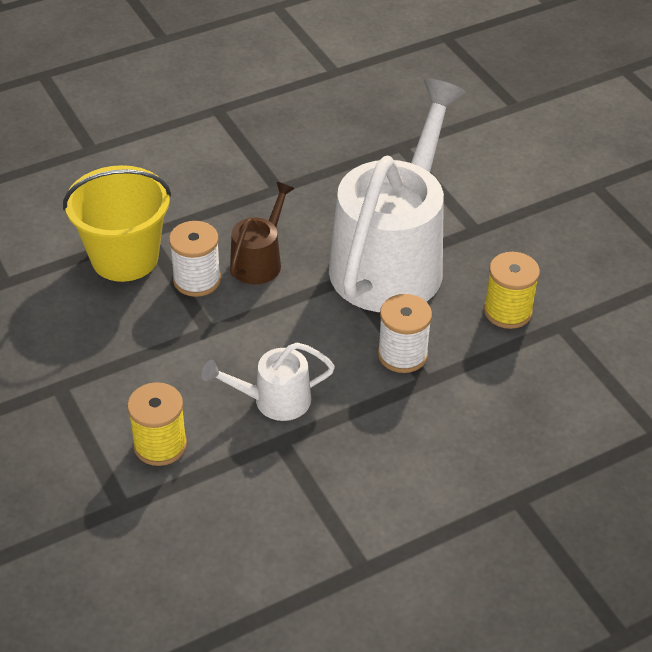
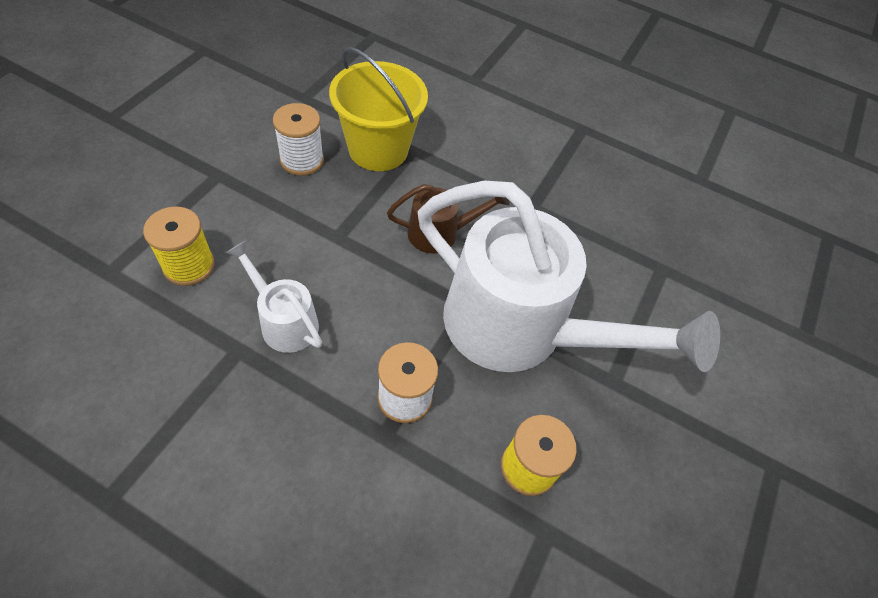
camera: 50 degrees right, 10 degrees up
white spool [169,221,221,297] -> white spool moved to [273,103,324,176]
white watering can [329,79,466,312] -> white watering can turned 45 degrees clockwise [418,180,720,372]

